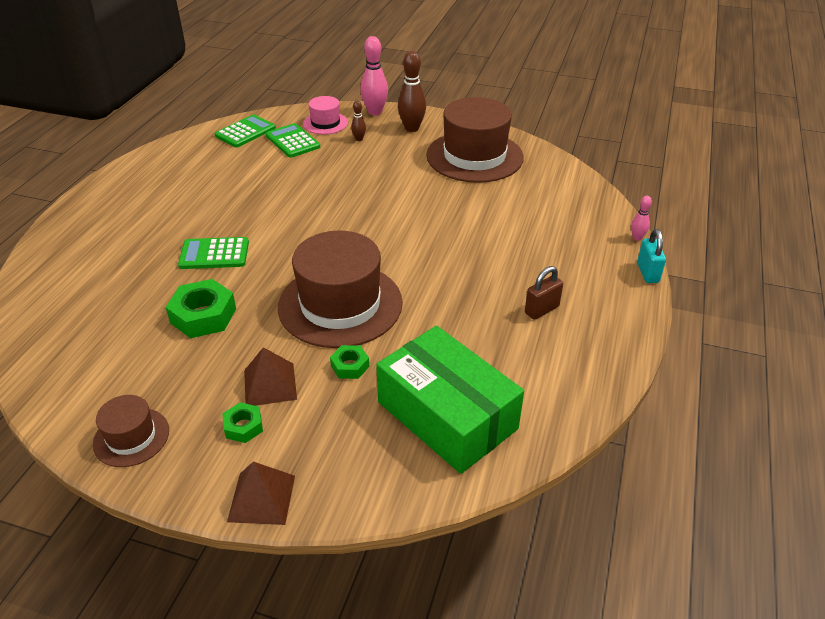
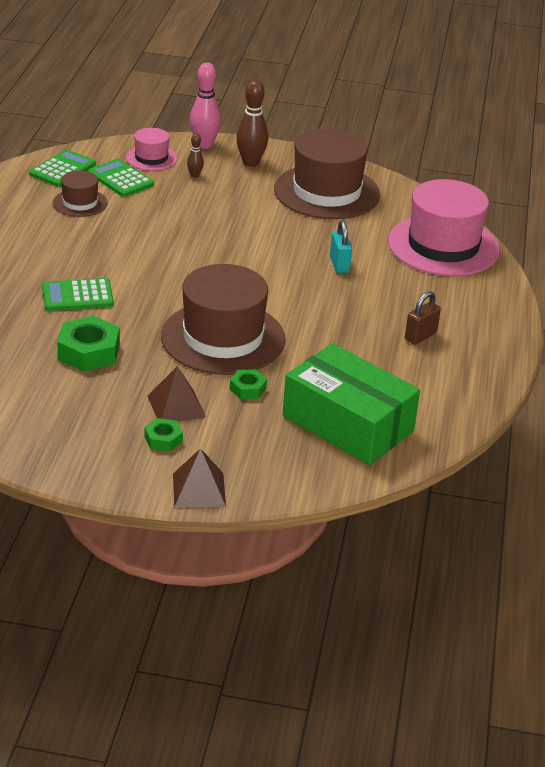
camera: 10 degrees left, 5 degrees down
brown hat [93,395,169,467] -> brown hat moved to [53,171,108,217]
pink bowling pin [631,196,652,241] -> none
turquoise padlock [637,229,666,283] -> turquoise padlock moved to [330,220,352,273]
none -> pink hat [388,179,500,276]

